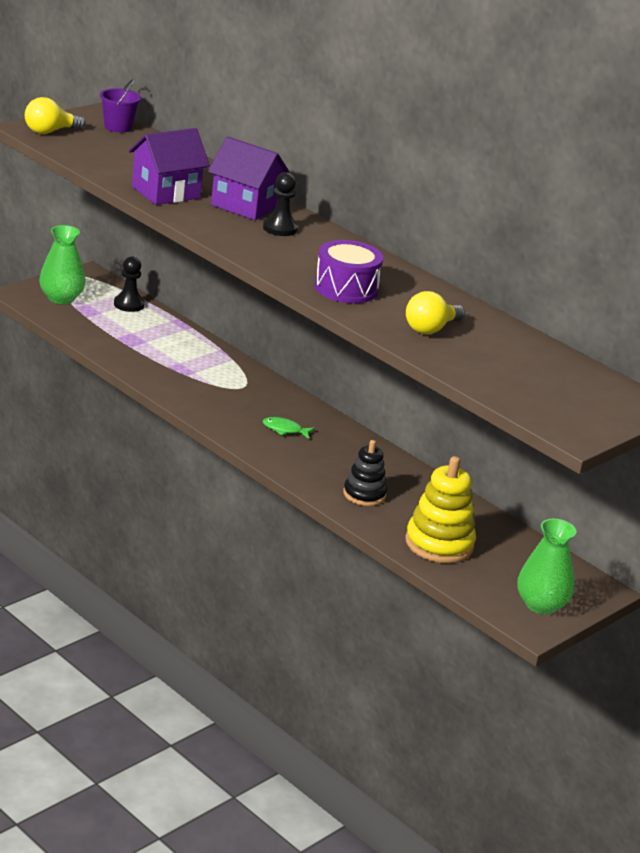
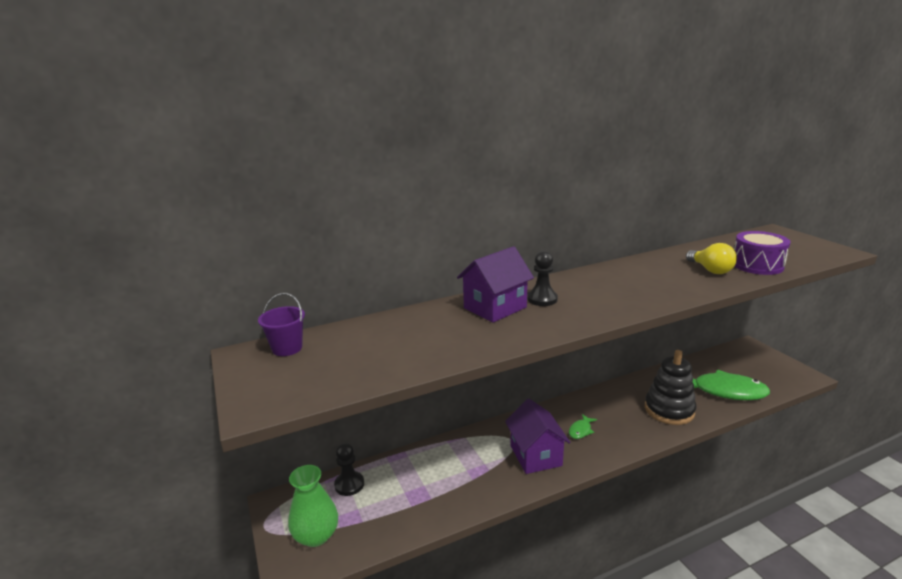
camera: 65 degrees left, 5 degrees down
yellow light bulb [25,97,86,134] -> none
purple house [128,128,210,205] -> purple house moved to [505,399,570,474]
purple drum [315,240,383,303] -> purple drum moved to [734,231,791,275]
black stacking toy [343,440,387,506] -> black stacking toy [645,350,697,425], size x1.55
yellow stacking toy [405,456,476,563] -> green fish [692,370,770,400]
green vase [517,519,576,615] -> none

